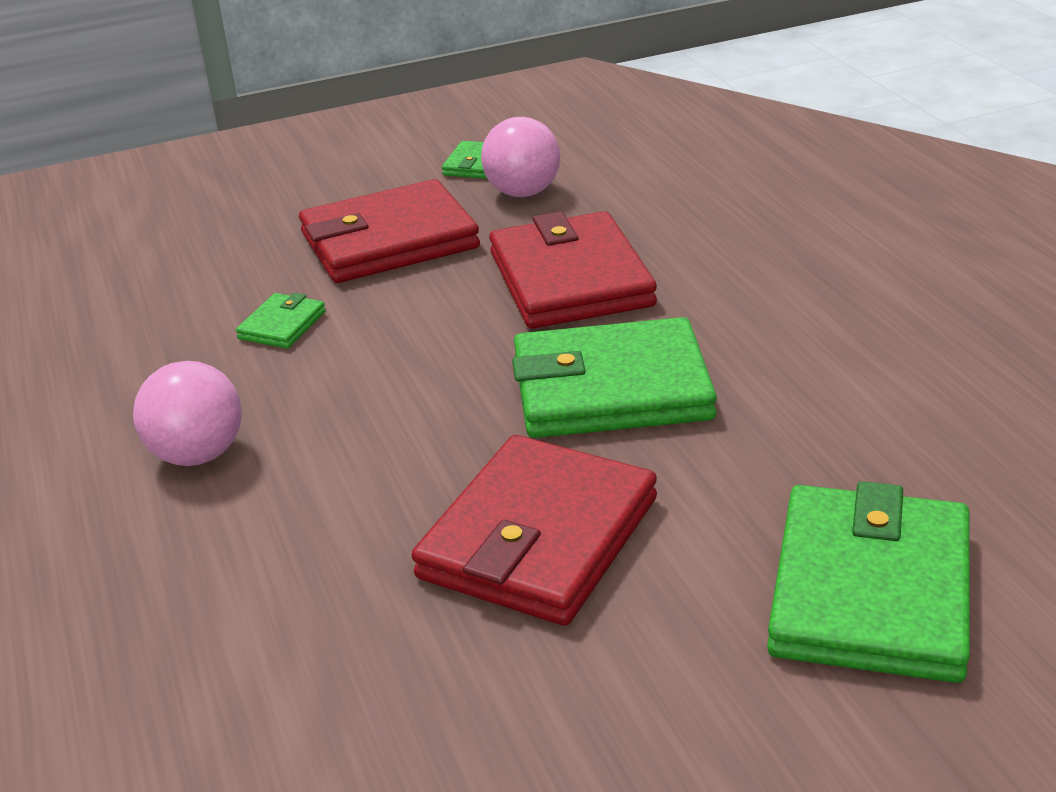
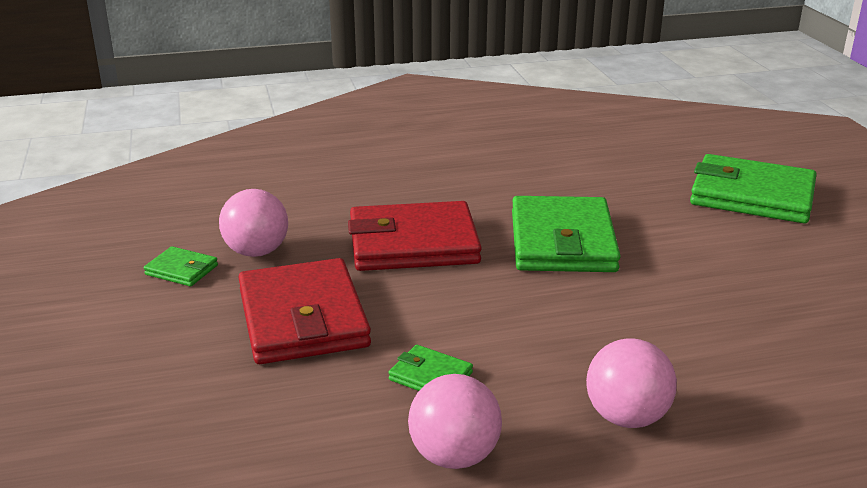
camera: 85 degrees left, 5 degrees down
red wallet [412,435,657,626] -> none
none -> pink ball [408,374,502,469]

